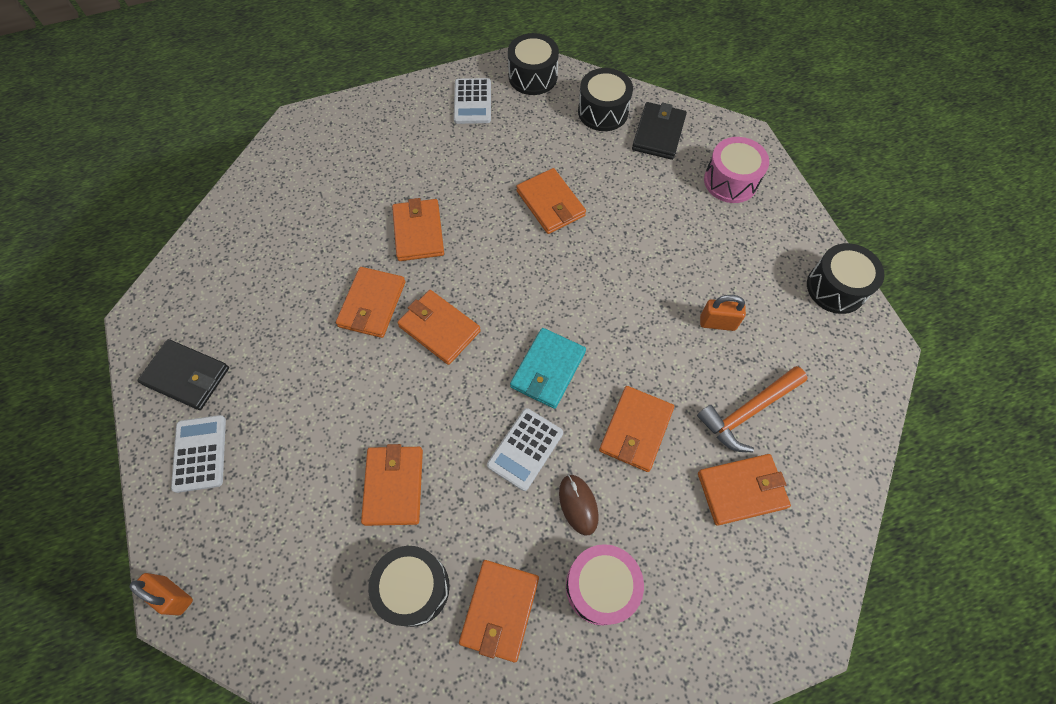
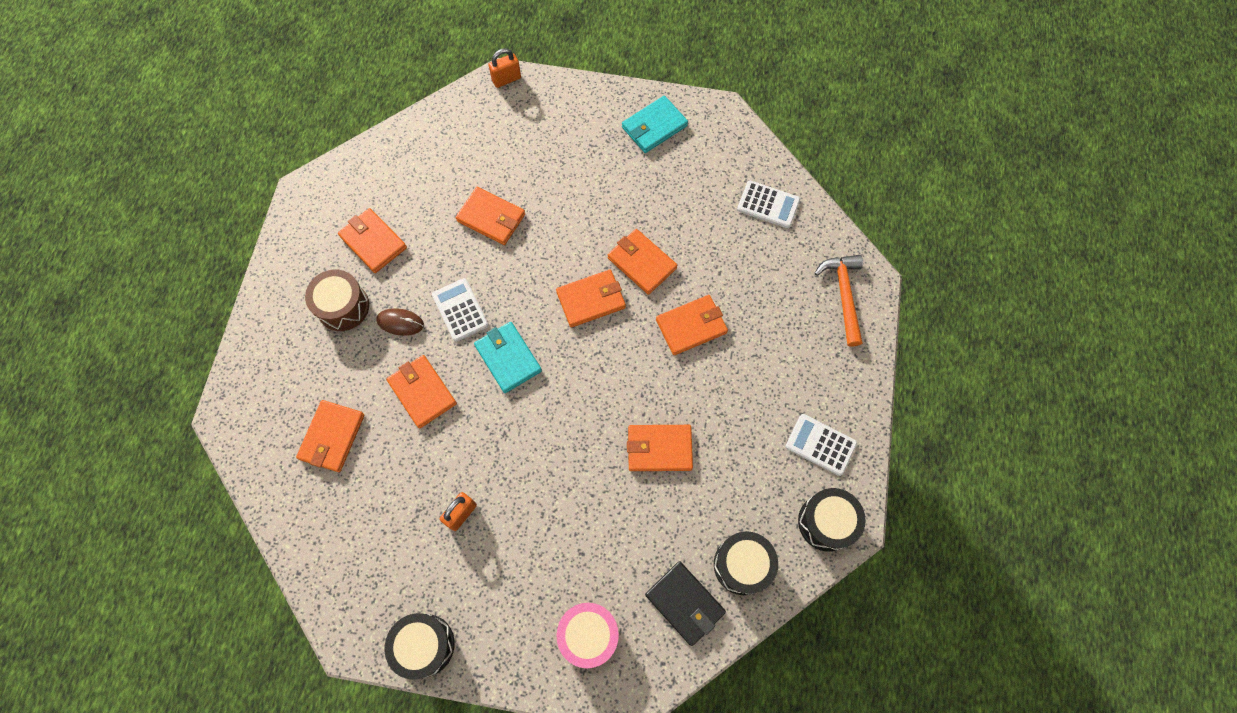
camera: 120 degrees right, 5 degrees up
black wallet [137,339,229,410] -> turquoise wallet [622,96,688,153]
white calculator [171,415,226,493] -> white calculator moved to [737,181,800,228]
black drum [368,546,450,627] -> none
orange wallet [392,198,444,261] -> orange wallet turned 45 degrees counterclockwise [656,295,728,355]
pink drum [566,544,644,625] -> brown drum [305,270,369,331]
orange hammer [697,366,808,452] -> orange hammer moved to [815,255,863,347]

